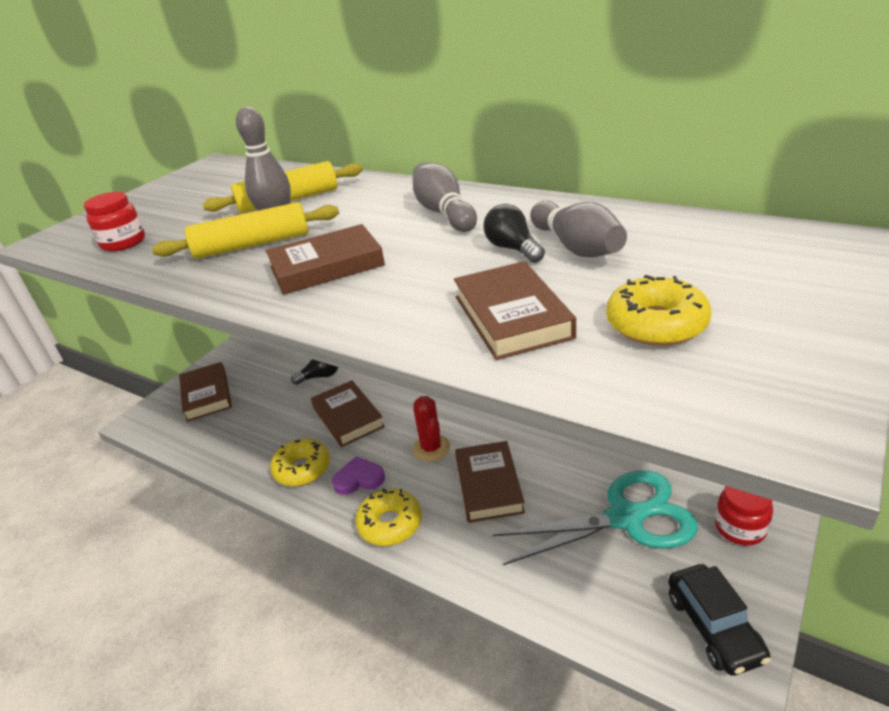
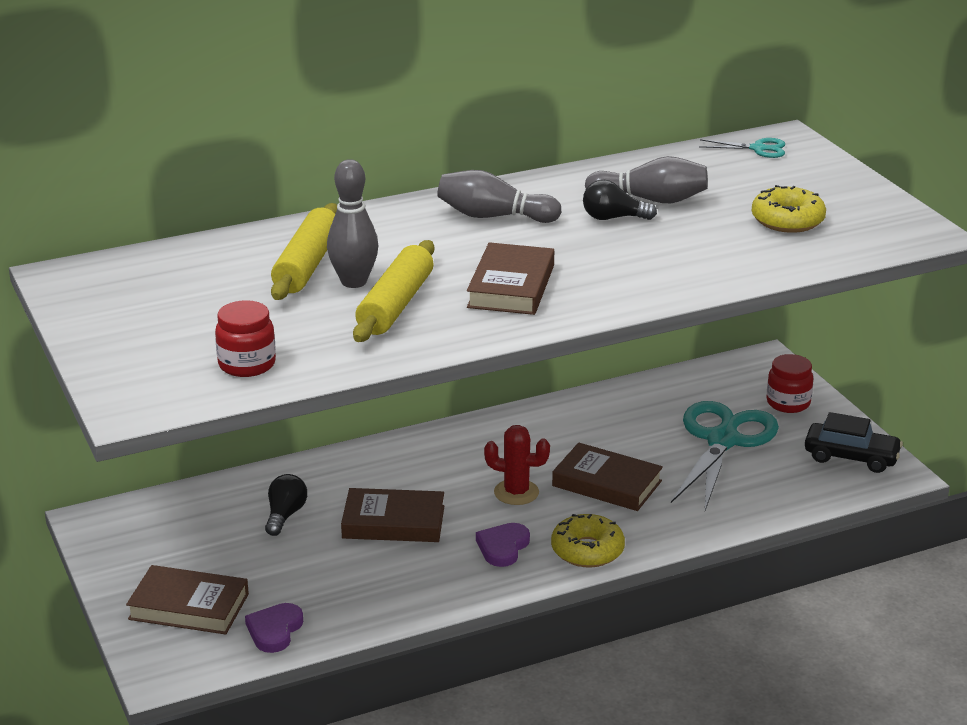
camera: 60 degrees left, 5 degrees down
yellow donut [270,438,330,487] -> none
brown book [454,261,576,360] -> none
none -> purple heart [245,603,303,653]
none -> turquoise scissors [699,138,785,158]

